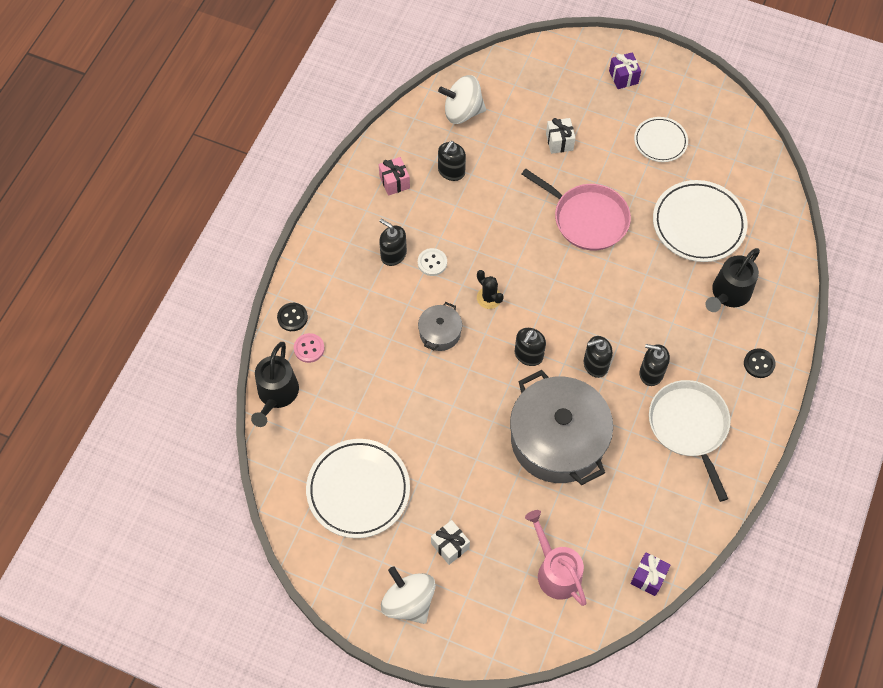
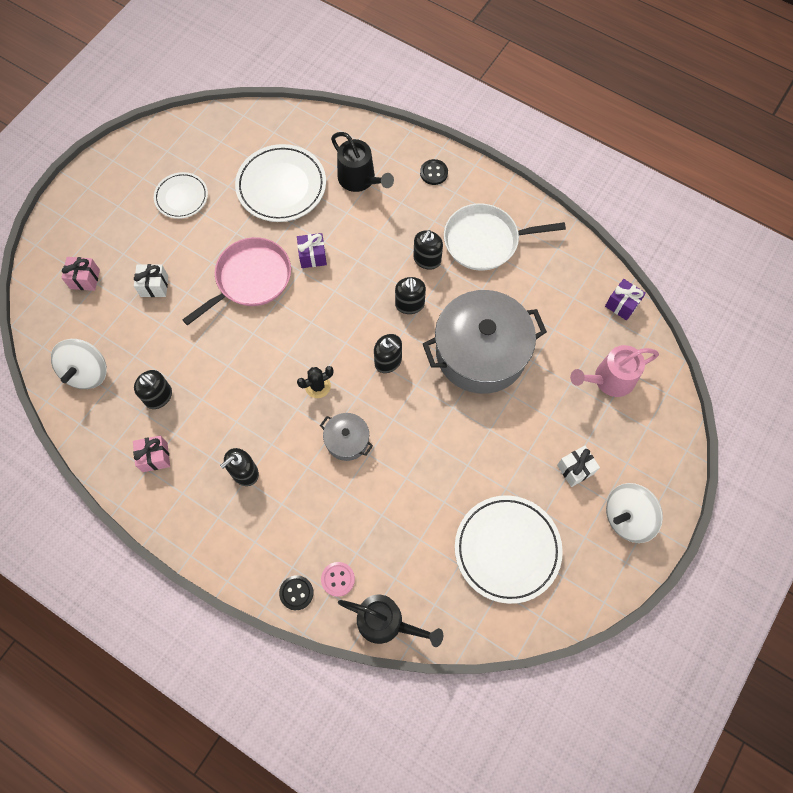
camera: 80 degrees left, 5 degrees up
white button [418,248,447,276] -> none
purple gift [609,52,641,89] -> purple gift moved to [297,233,327,268]
none -> pink gift [61,257,100,291]

